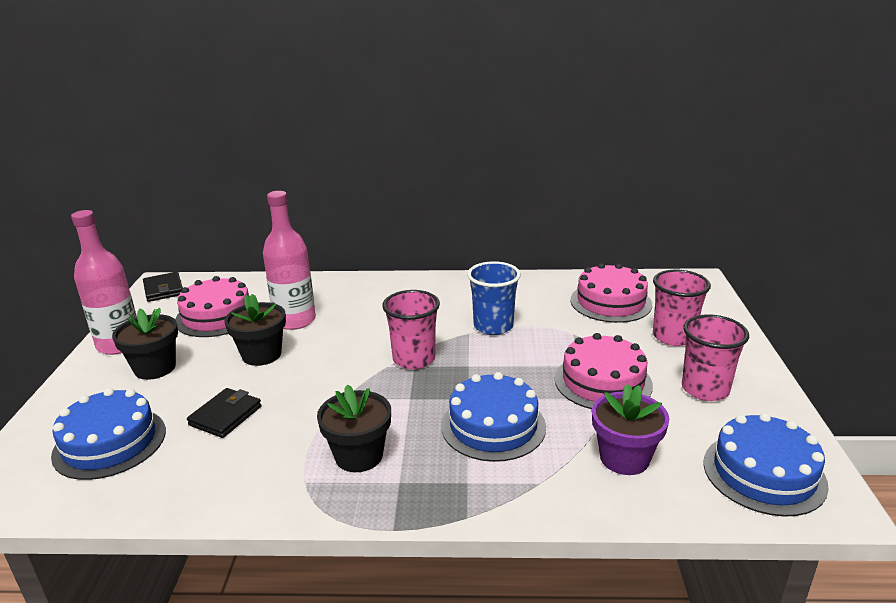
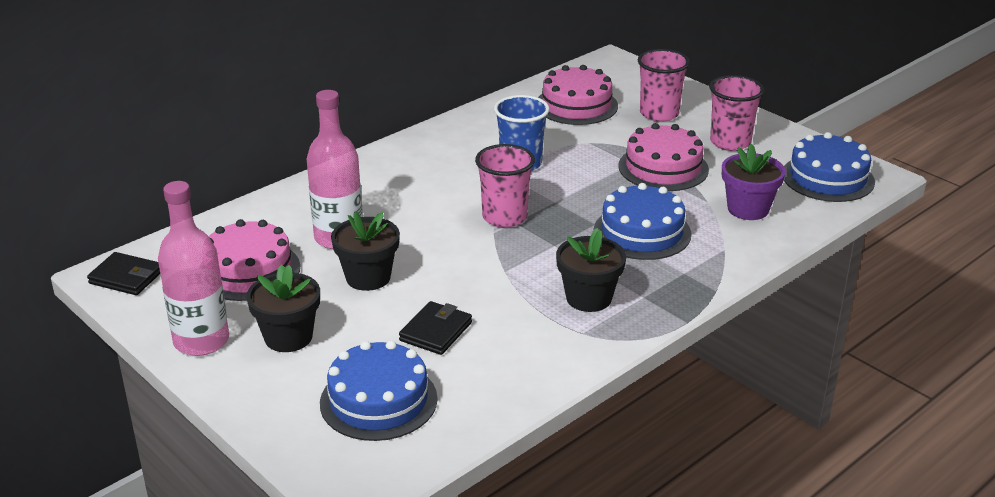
camera: 45 degrees left, 5 degrees up
black wallet [187,388,261,438] -> black wallet turned 45 degrees clockwise [399,301,472,355]

